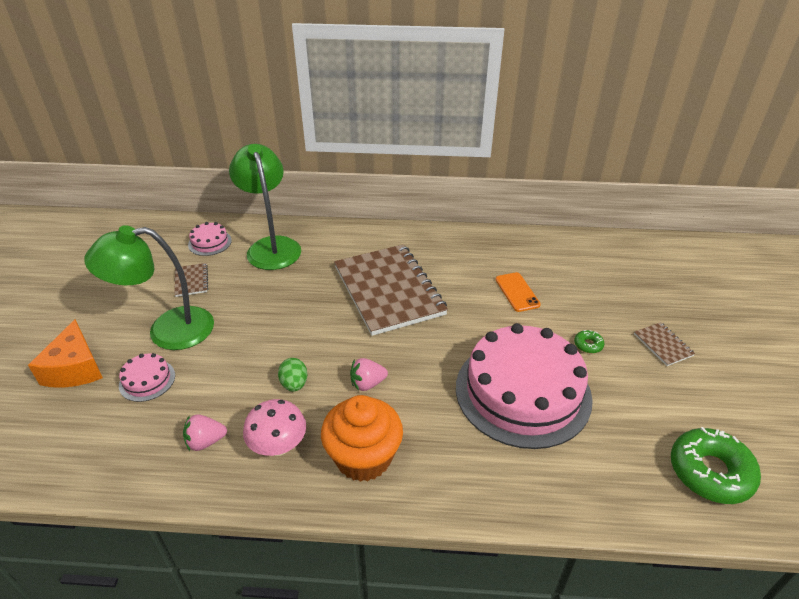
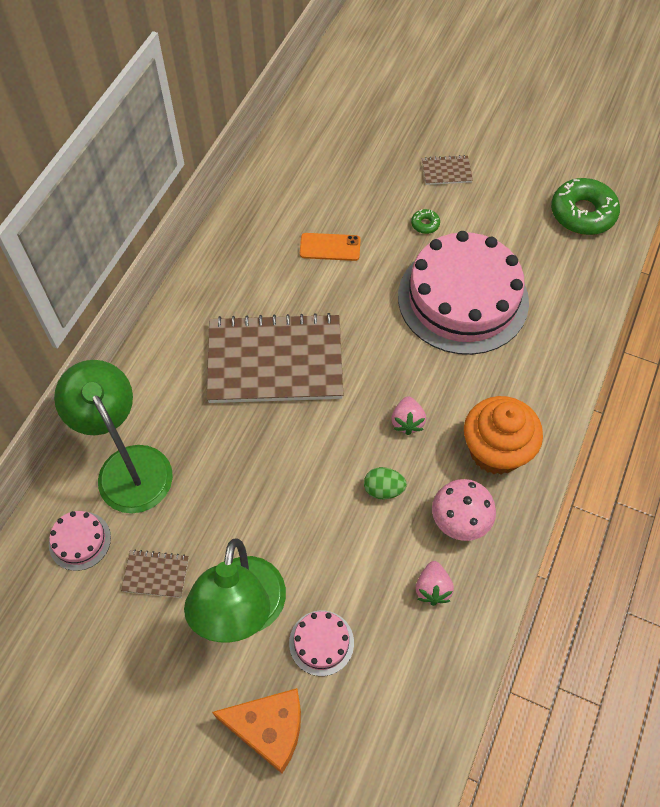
camera: 70 degrees left, 20 degrees up
green lamp [229,144,301,270] -> green lamp turned 60 degrees clockwise [54,360,173,513]

